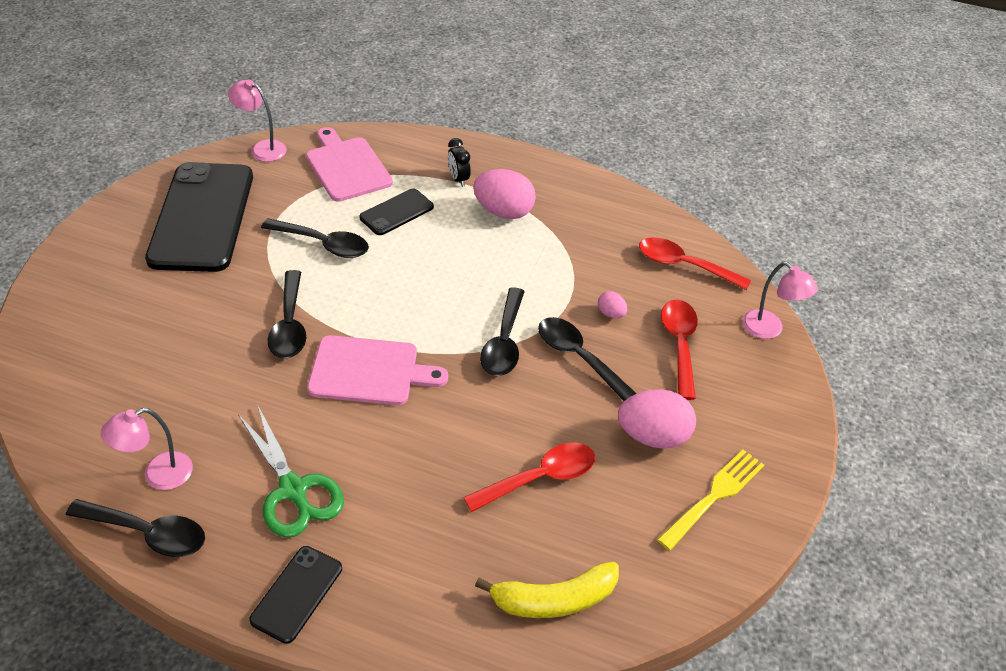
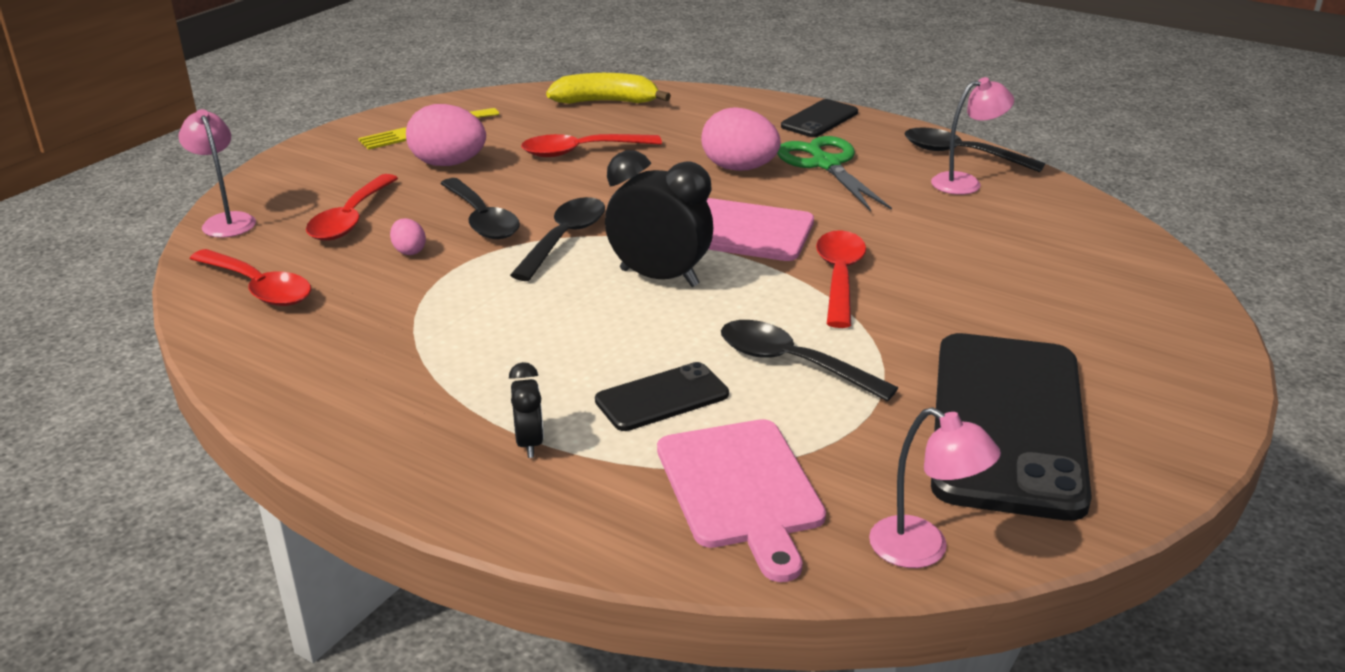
camera: 165 degrees left, 15 degrees down
black spoon [268,270,306,359] -> red spoon [816,230,866,328]
pink egg [473,169,536,219] -> pink egg moved to [701,107,781,171]
none -> black clock [605,150,713,287]

